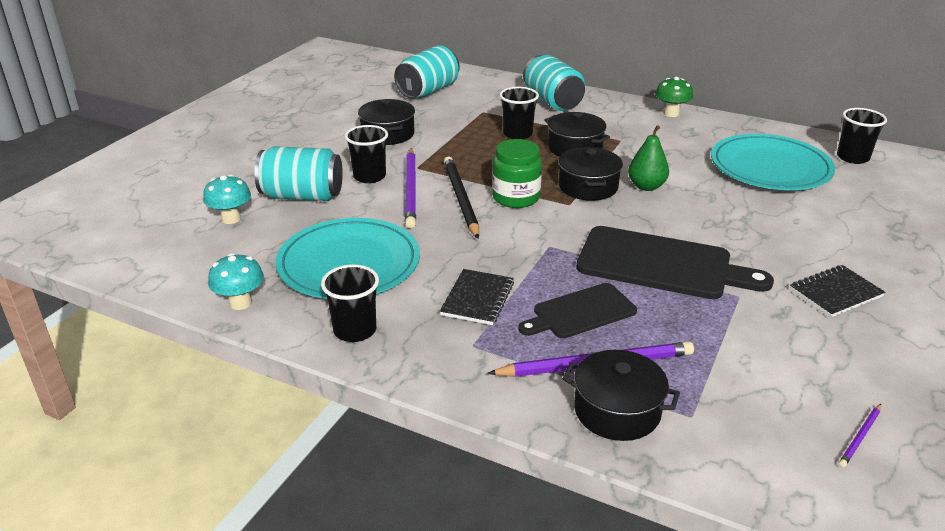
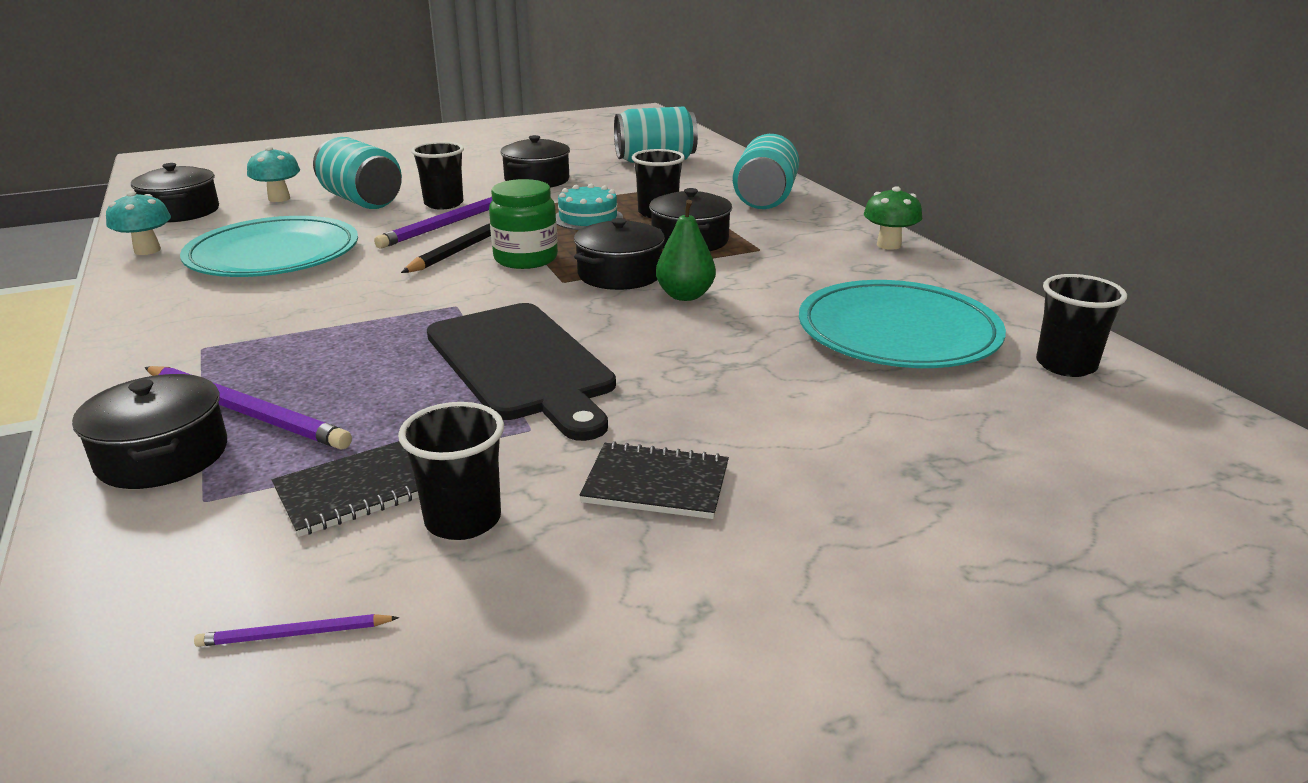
camera: 40 degrees right, 5 degrees down
black cup [321,264,379,342] -> black cup moved to [398,402,504,540]
black notebook [440,269,514,325] -> black notebook moved to [272,441,419,537]
black cutting board [518,283,637,338] -> none
none -> black pot [131,163,219,222]
none -> turquoise cake [556,184,623,230]

